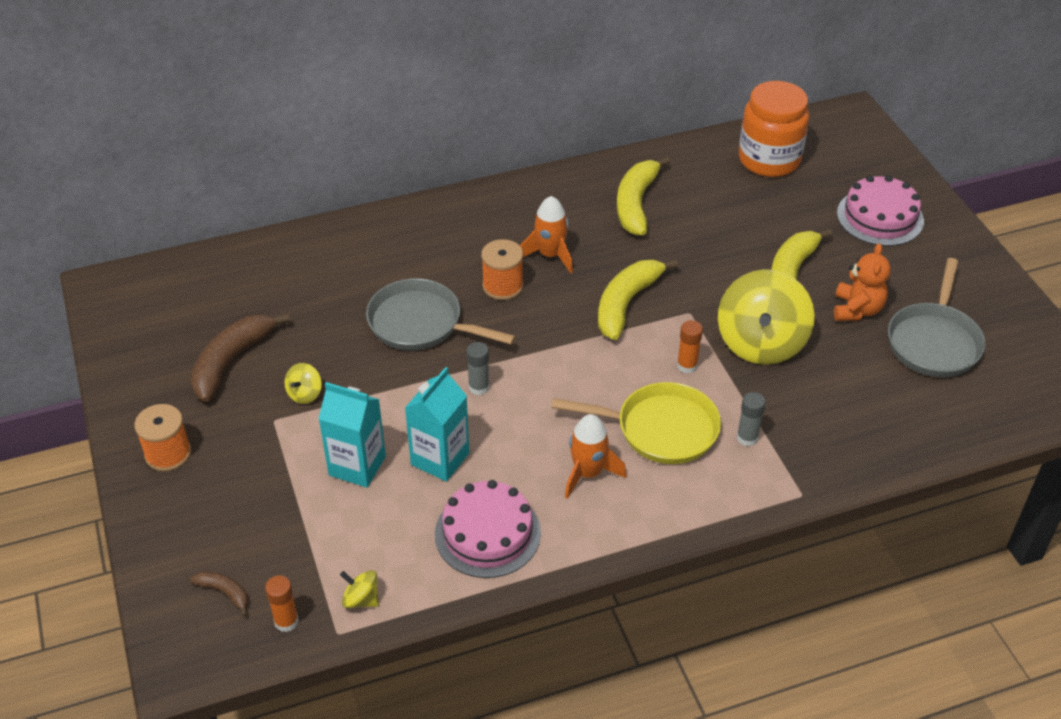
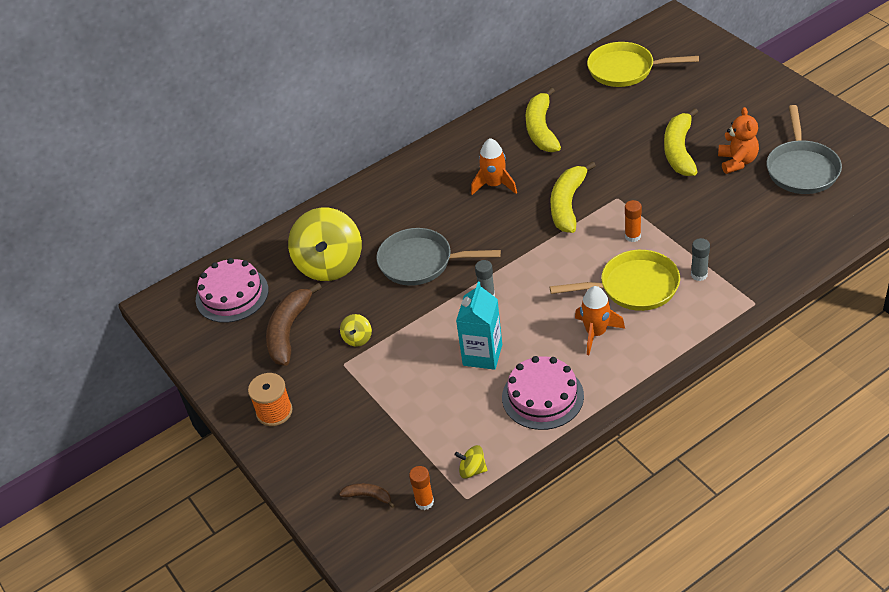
camera: 10 degrees left, 0 degrees up
turquoise carton [318,382,386,488] -> none
orange spool [481,239,523,300] -> none
yellow spinning top [718,269,815,365] -> yellow spinning top moved to [288,208,362,281]
orange jar [739,81,809,177] -> yellow pan [587,42,699,87]
pink cake [837,175,924,246] -> pink cake moved to [196,258,269,323]

